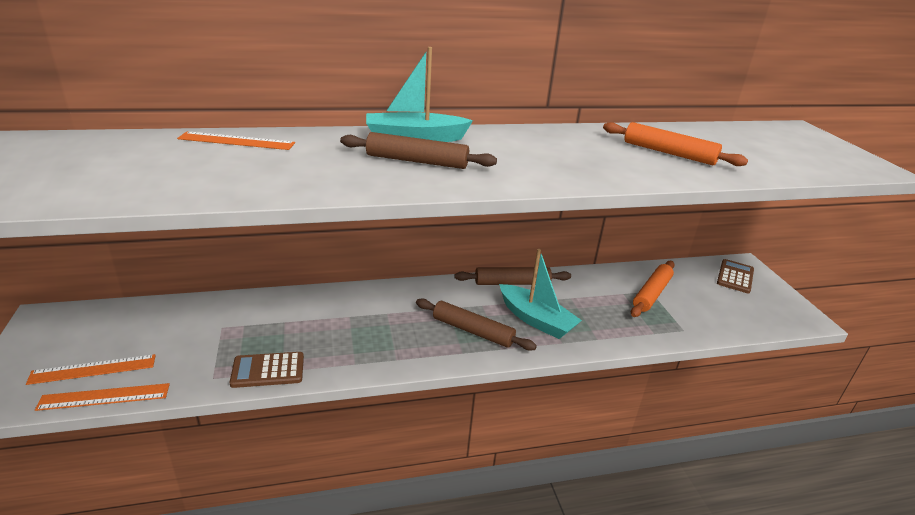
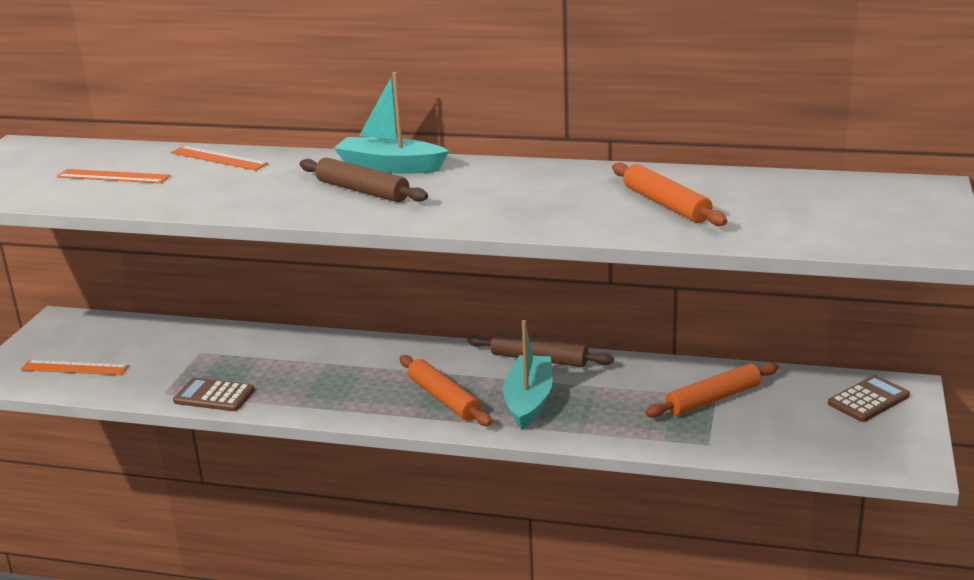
camera: 30 degrees right, 5 degrees down
orange ruler [35,383,170,411] -> orange ruler moved to [57,169,171,183]
brown rolling pin [416,298,537,351] -> orange rolling pin [399,355,492,426]
turquoise boat [499,249,582,339] -> turquoise boat turned 150 degrees counterclockwise [503,320,553,430]

